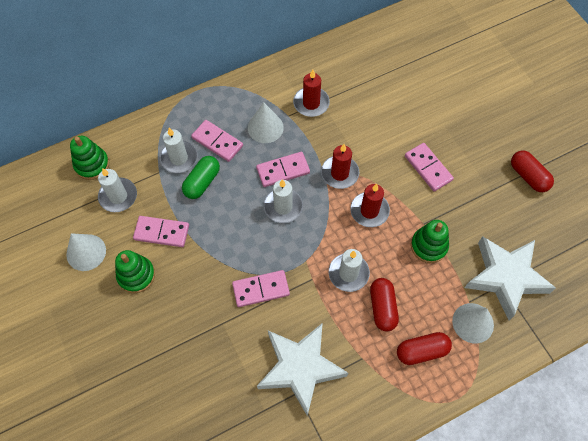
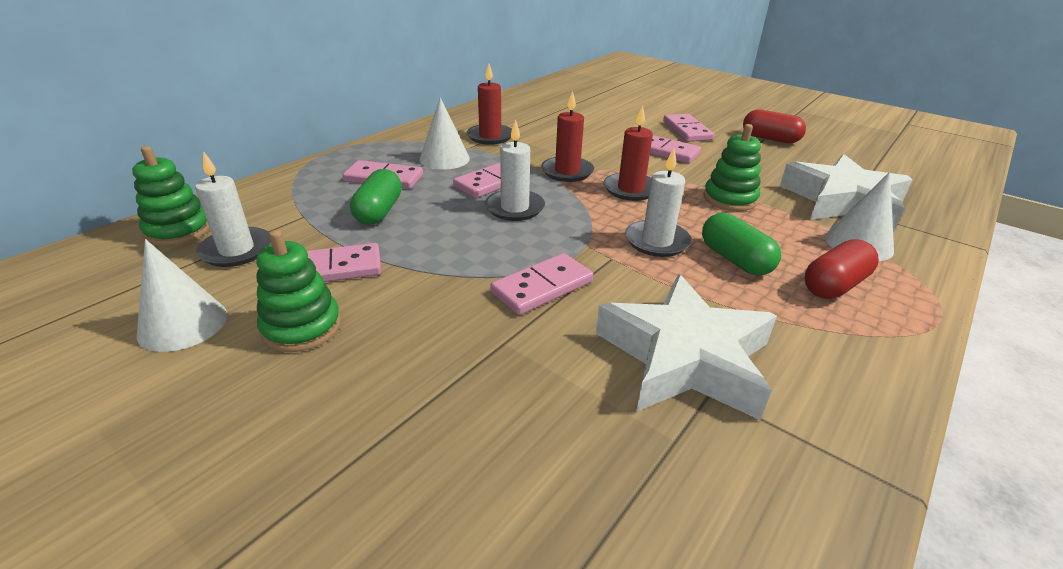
camera: 25 degrees left, 30 degrees down
white candle [159,128,197,173] -> none
red capsule [370,278,399,332] -> green capsule [702,213,781,276]
none -> pink domino [663,114,714,142]

